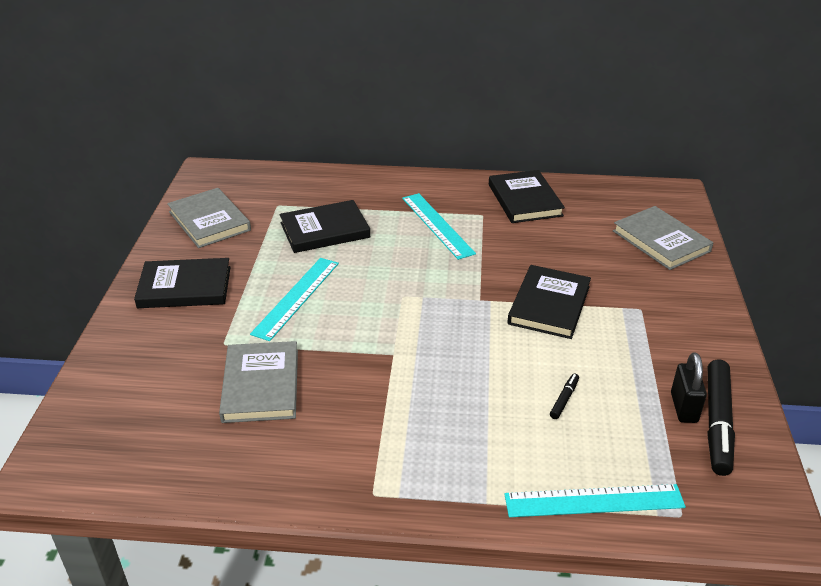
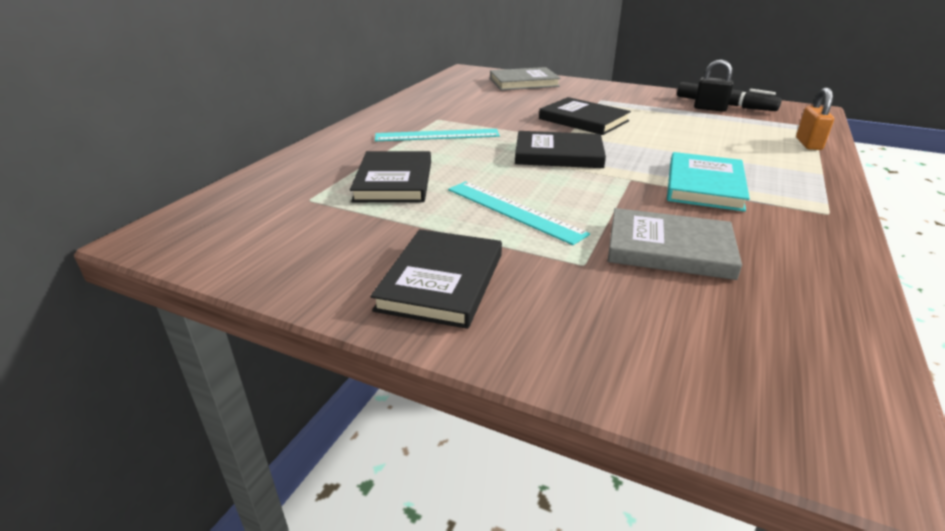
camera: 70 degrees left, 5 degrees down
grey book [167,188,251,248] -> none
black book [489,170,565,223] -> black book moved to [515,131,606,168]
turquoise ruler [504,484,686,517] -> orange padlock [796,88,834,150]
black marker [550,373,579,419] -> none
none -> turquoise book [667,152,750,212]

